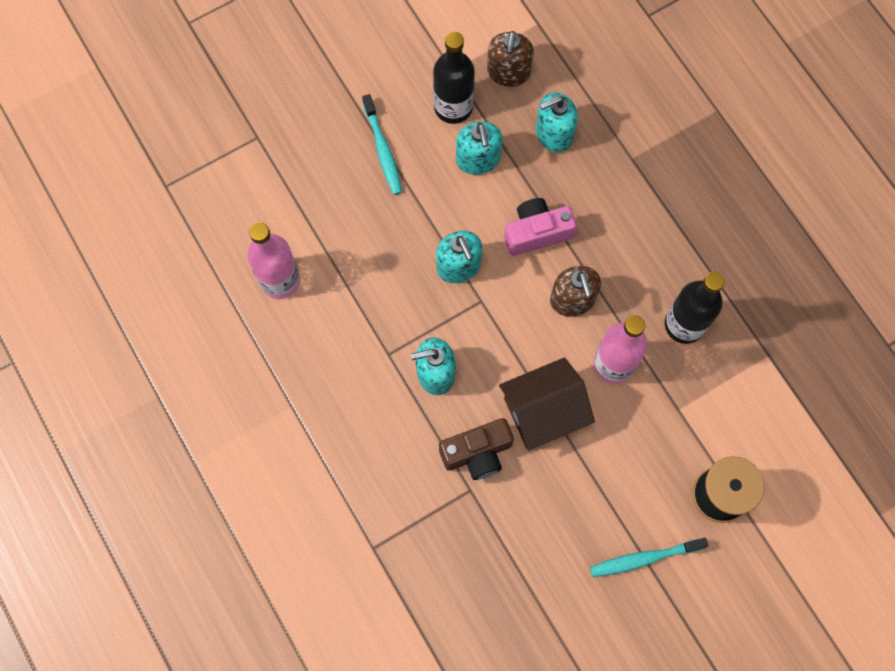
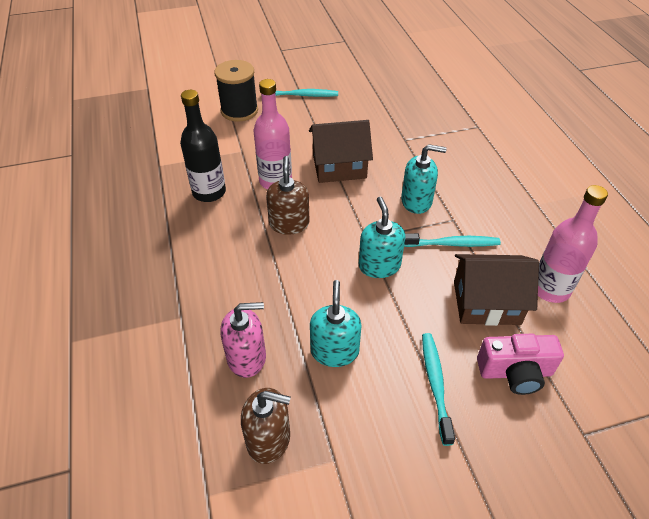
camera: 165 degrees left, 25 degrees down
black bottle [433,32,475,124] -> none
brown camera [439,418,514,480] -> none
brown soap dispenser [487,31,534,87] -> brown soap dispenser turned 75 degrees clockwise [241,388,291,464]
pink camera [504,198,577,256] -> pink camera moved to [477,334,564,395]
turquoise soap dispenser [536,92,578,152] -> pink soap dispenser [220,302,266,378]
none -> turquoise toothbrush [404,233,501,247]
none -> brown house [454,254,539,326]

